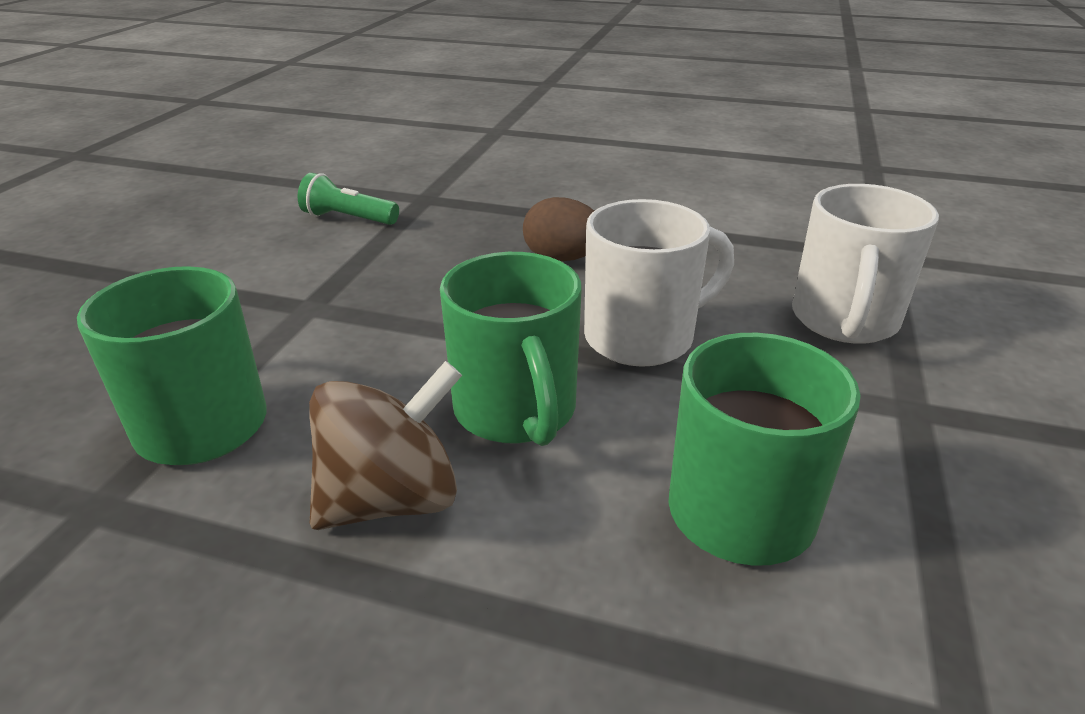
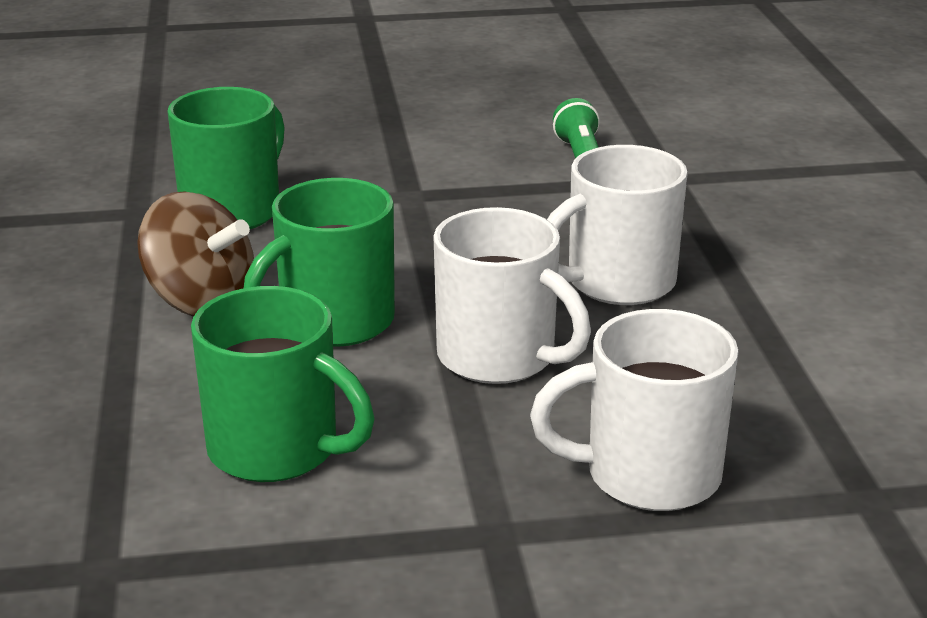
camera: 65 degrees right, 5 degrees down
brown egg [523,197,594,261] -> white mug [547,145,688,305]

